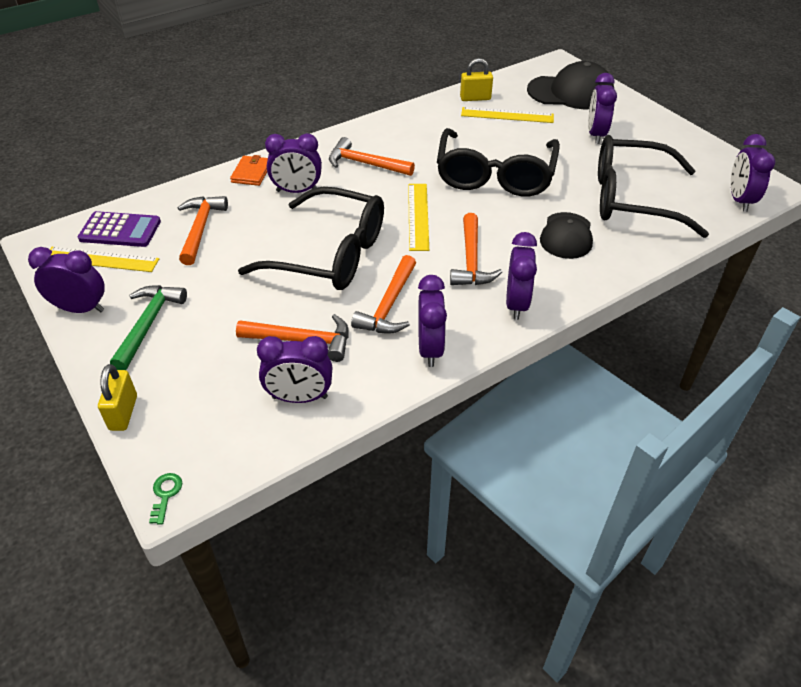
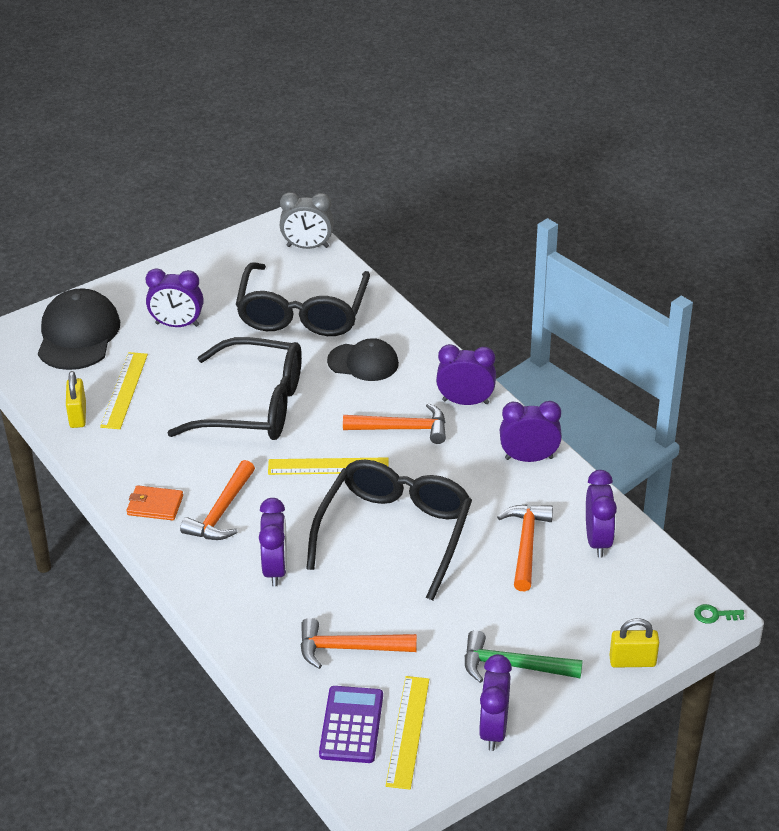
camera: 90 degrees left, 5 degrees down
orange wallet [230,155,268,186] -> orange wallet moved to [127,485,183,520]
orange hammer [351,255,416,334] -> none
purple clock [731,134,776,212] -> grey clock [280,192,334,249]

